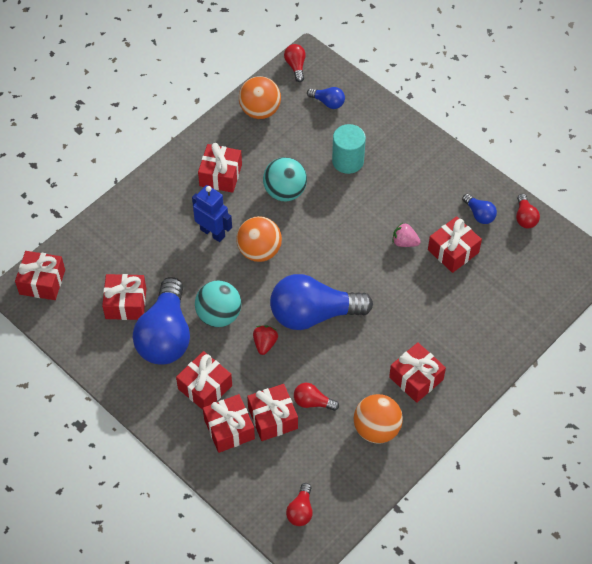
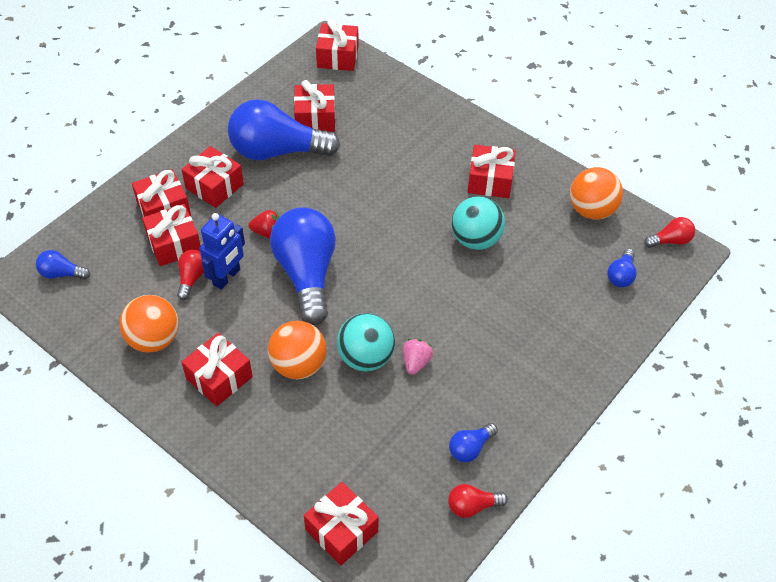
camera: 85 degrees right, 5 degrees down
blue robot [192,185,232,242] -> blue robot moved to [200,213,245,290]
turquoise ball [195,280,241,327] -> turquoise ball moved to [337,313,395,371]
orange ball [236,216,282,262] -> orange ball moved to [268,321,327,379]
red light bulb [286,483,313,526] -> blue light bulb [36,250,90,279]
turquoise cylinder [332,124,366,174] -> none
red gift [428,216,482,273] -> red gift moved to [304,482,378,565]

